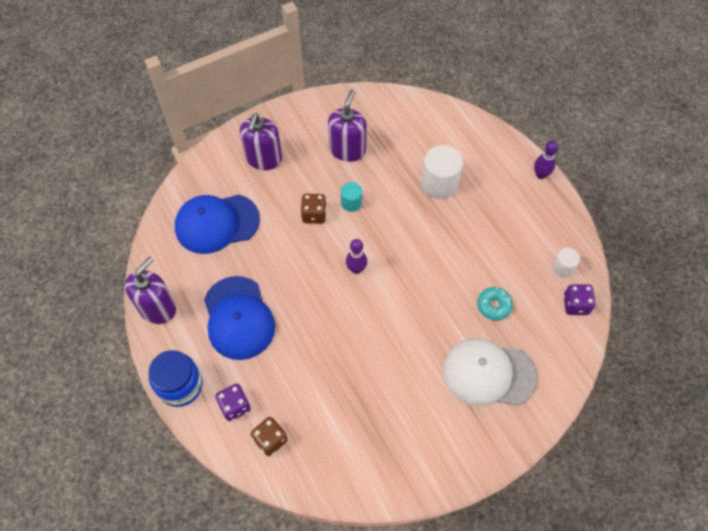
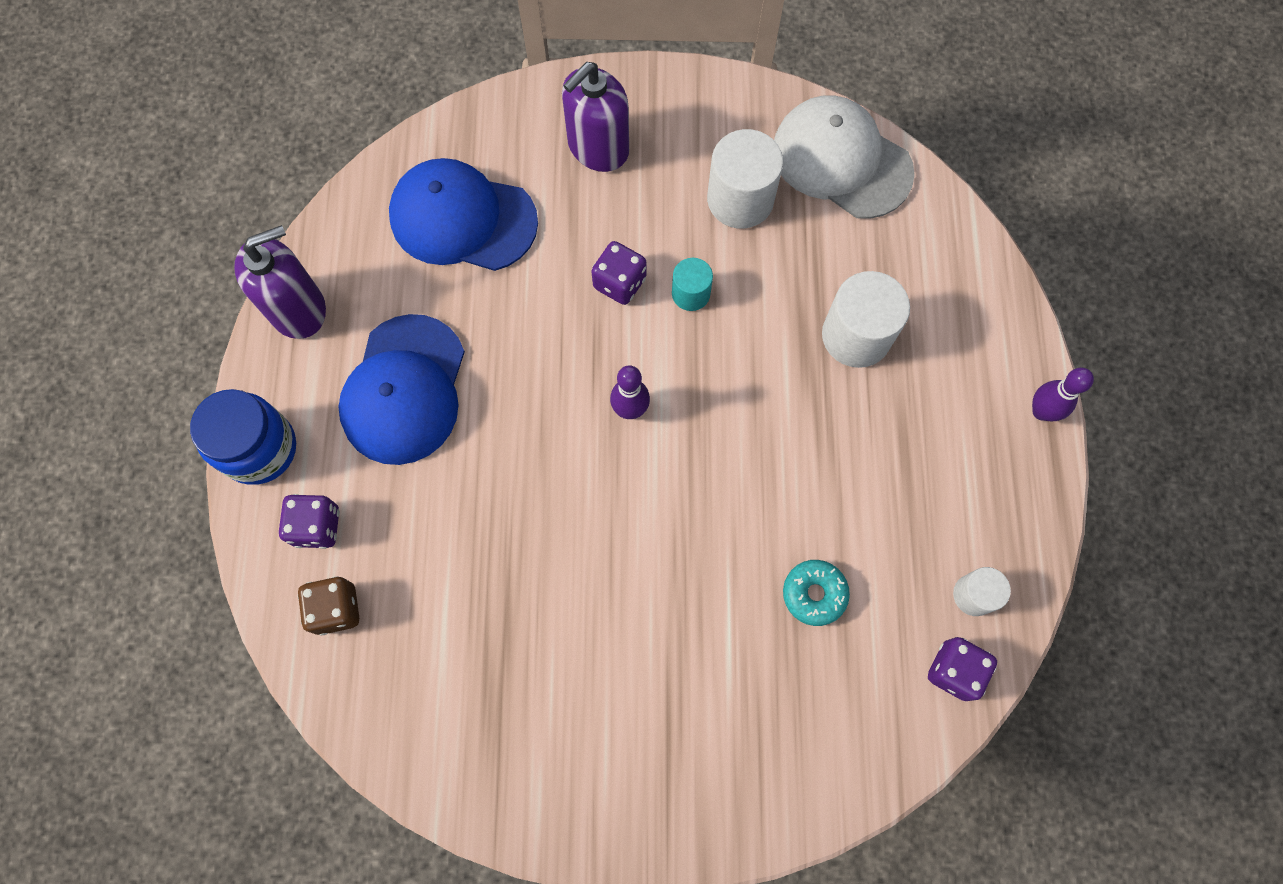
camera: 30 degrees right, 10 degrees up
brown dice [300,194,327,224] -> purple dice [591,241,647,305]
purple soap dispenser [328,90,367,162] -> white cylinder [707,129,783,229]
white cap [443,338,538,406] -> white cap moved to [774,96,915,219]

